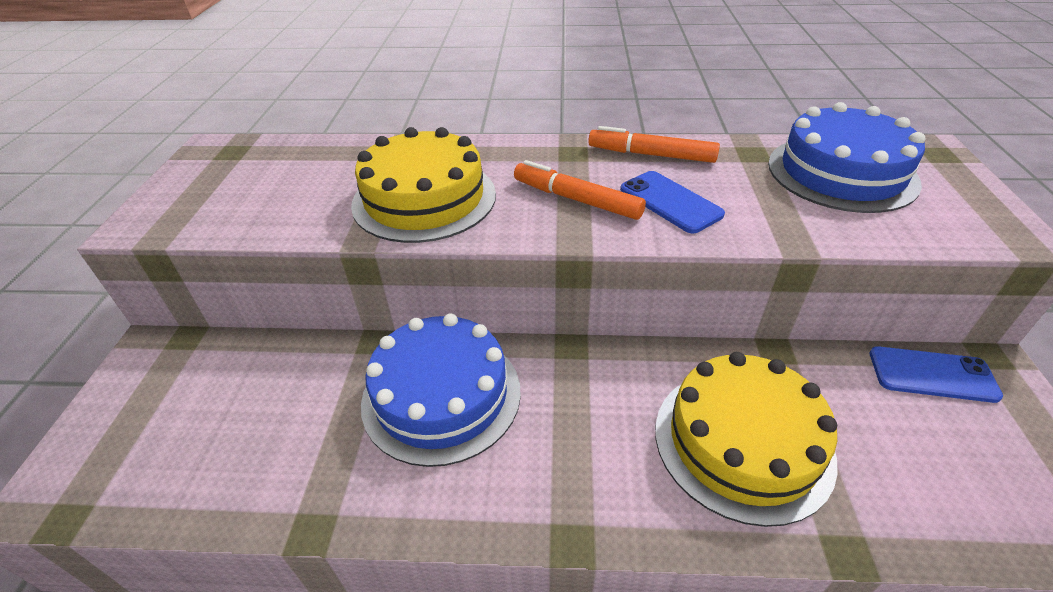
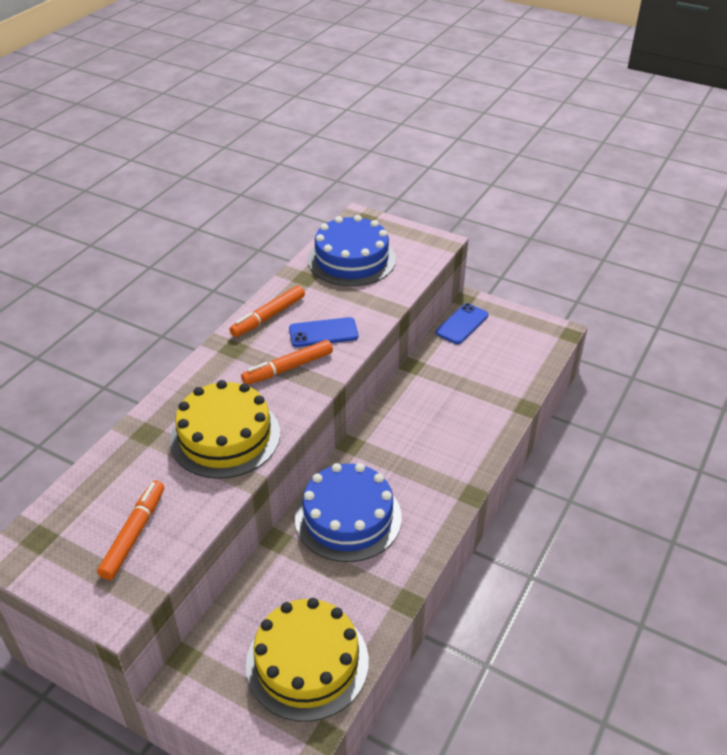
camera: 65 degrees left, 0 degrees up
yellow cake [655,352,838,527] -> yellow cake moved to [246,598,369,722]
none -> orange marker [97,480,164,580]

